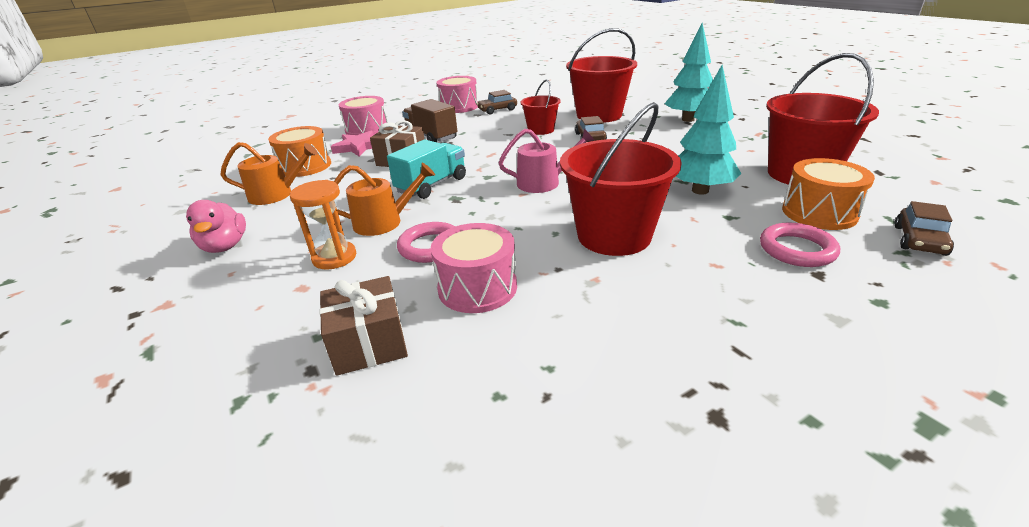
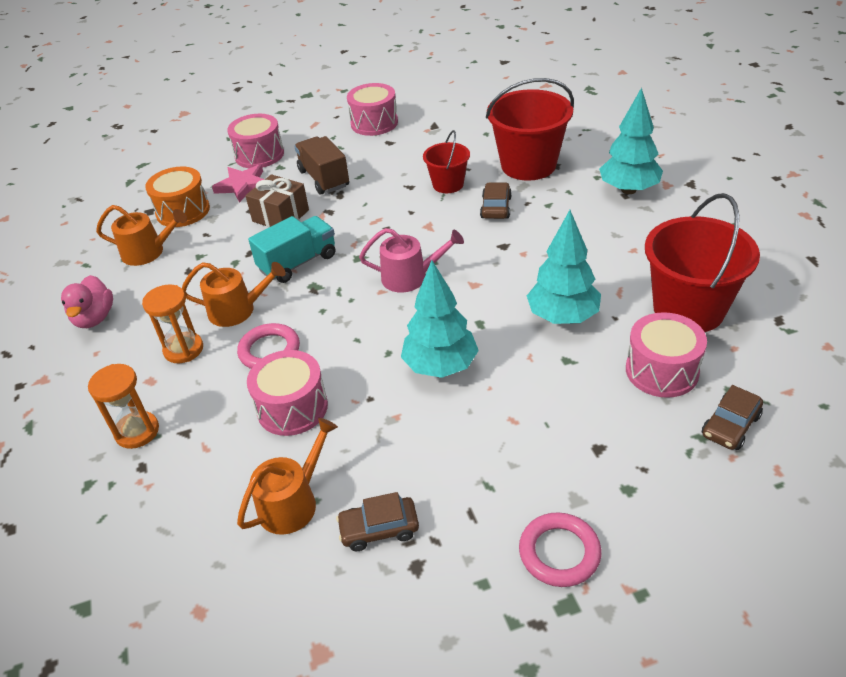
camera: 15 degrees right, 10 degrees up
brown gift [319,276,408,376] -> none
brown car [477,90,517,115] -> brown car moved to [336,492,419,551]
red bucket [560,102,682,256] -> turquoise tree [401,260,479,378]
pink ring [760,223,840,267] -> pink ring moved to [519,512,602,587]
orange drum [782,158,875,230] -> pink drum [626,312,707,398]
none -> orange hourglass [88,364,159,449]
none -> orange watering can [237,418,338,535]

